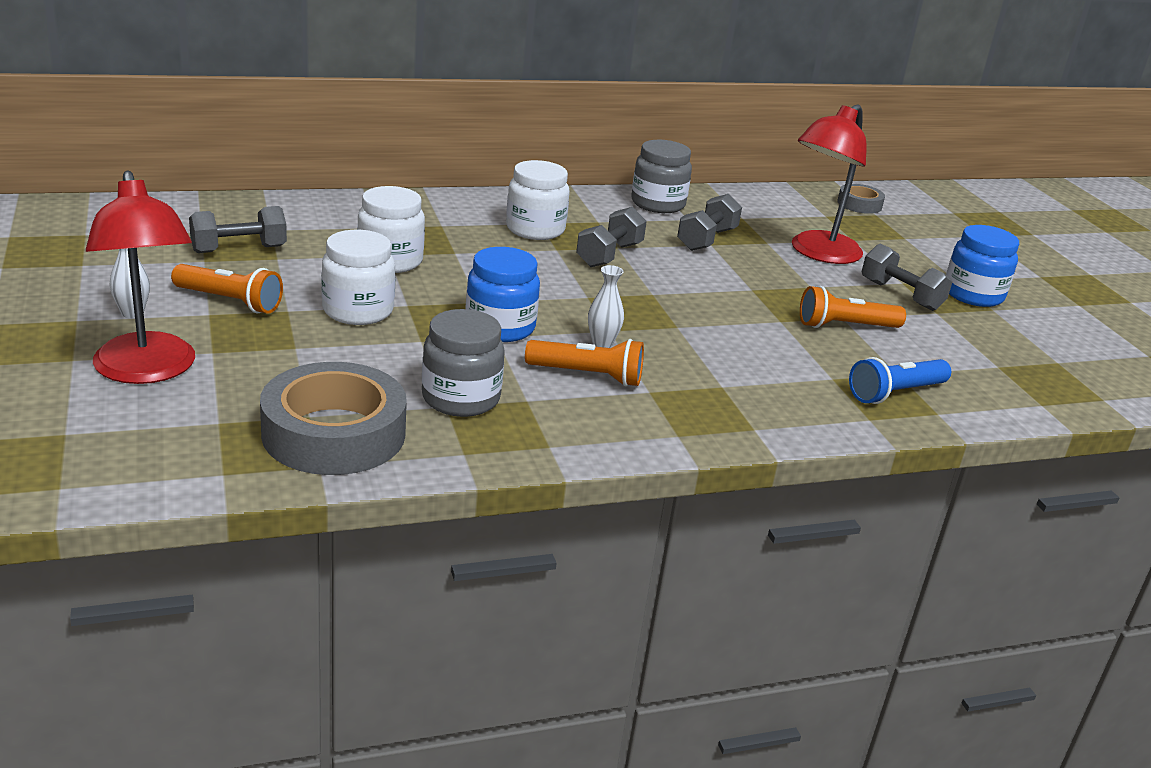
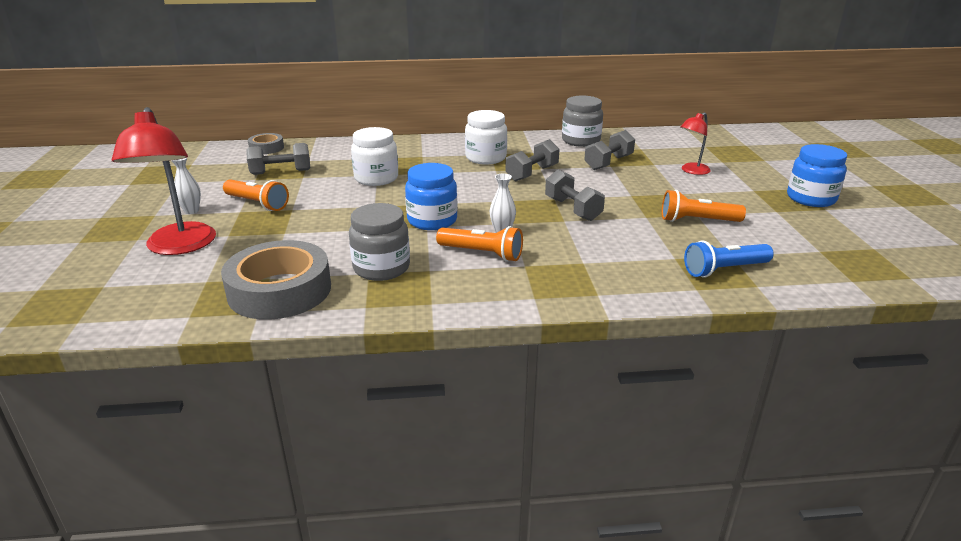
camera: 15 degrees right, 0 degrees up
white jar [321,230,395,325] -> none
red lamp [792,104,867,264] -> red lamp [680,112,711,175], size x0.53
grey tape [837,184,885,214] -> grey tape moved to [248,133,284,154]
grey dumbbell [862,243,952,311] -> grey dumbbell moved to [545,170,605,221]

